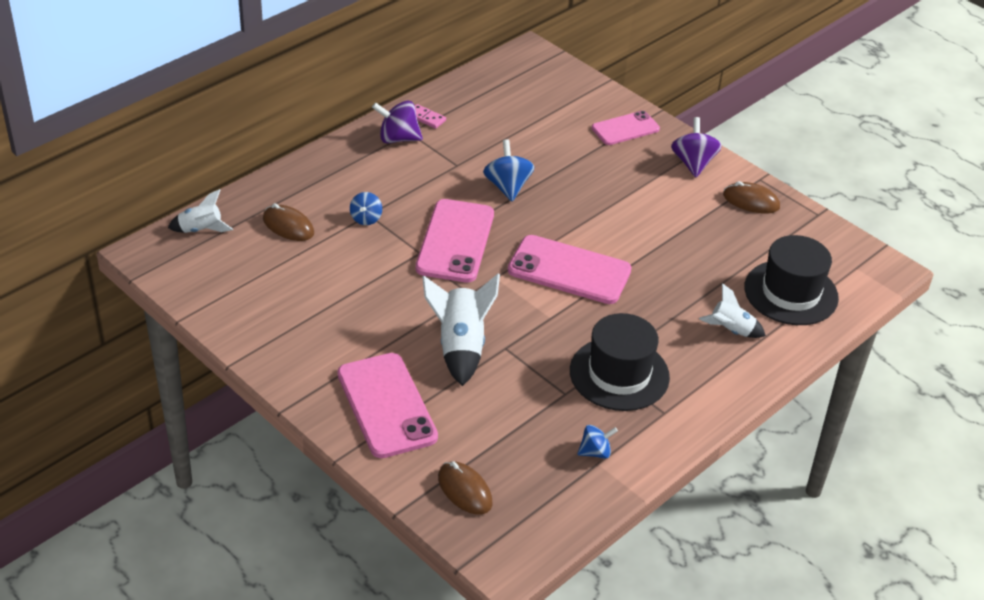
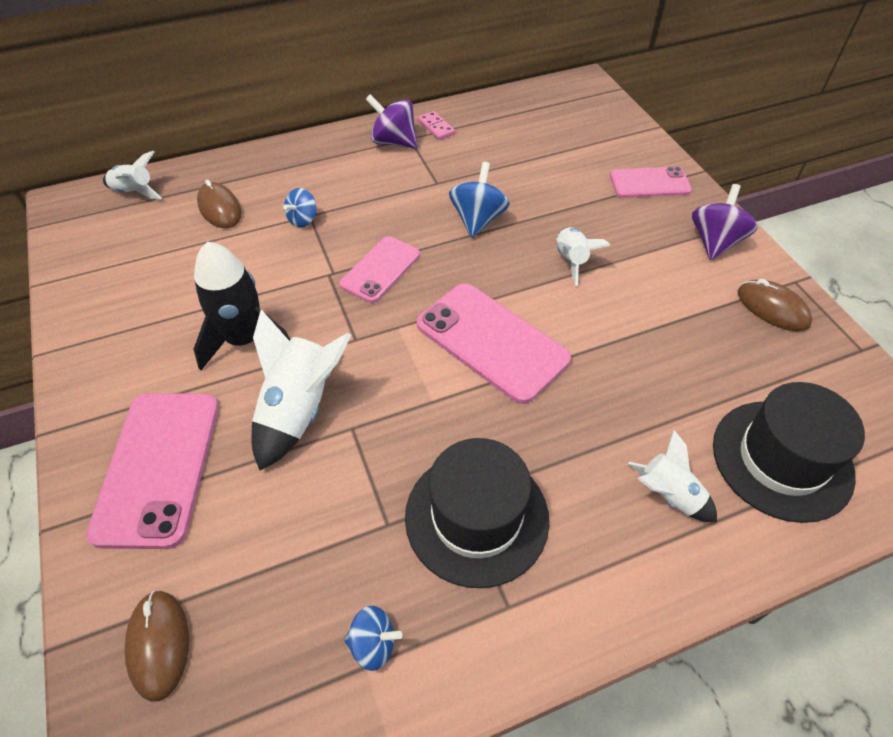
camera: 25 degrees right, 10 degrees up
pink phone [416,199,494,283] -> pink phone [339,236,420,303], size x0.62
none -> black rocket [194,242,290,370]
none -> white rocket [557,227,611,286]

